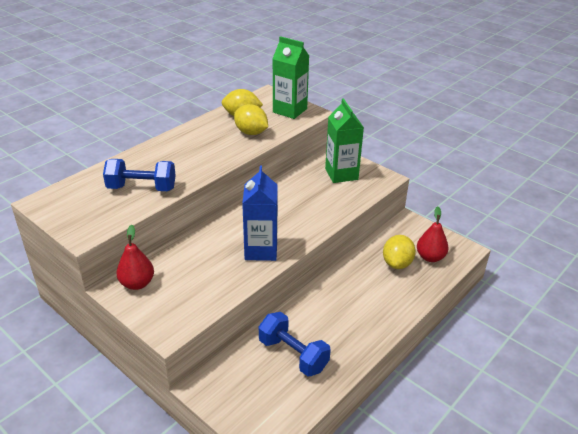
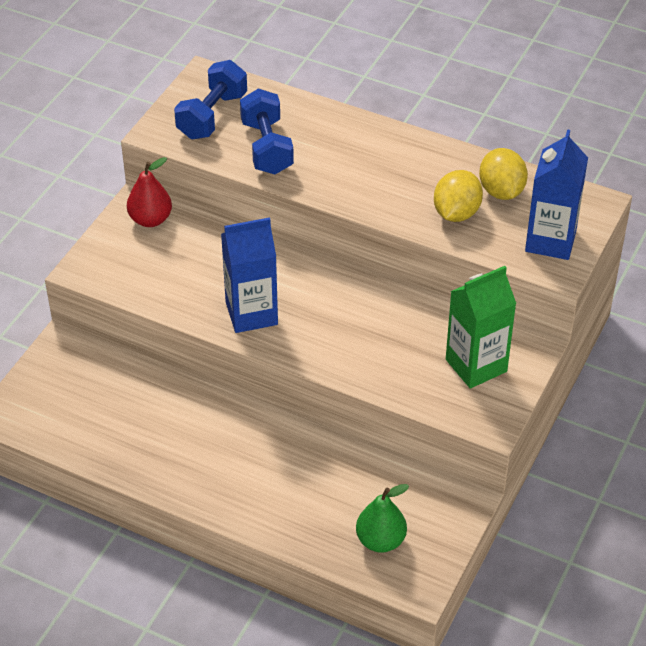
camera: 75 degrees right, 10 degrees up
blue dumbbell [259,312,331,377] -> blue dumbbell moved to [174,60,247,139]
green carton [272,36,309,119] -> blue carton [525,129,588,260]
yellow lemon [383,235,416,269] -> none
red pear [417,207,449,262] -> green pear [356,484,409,553]

